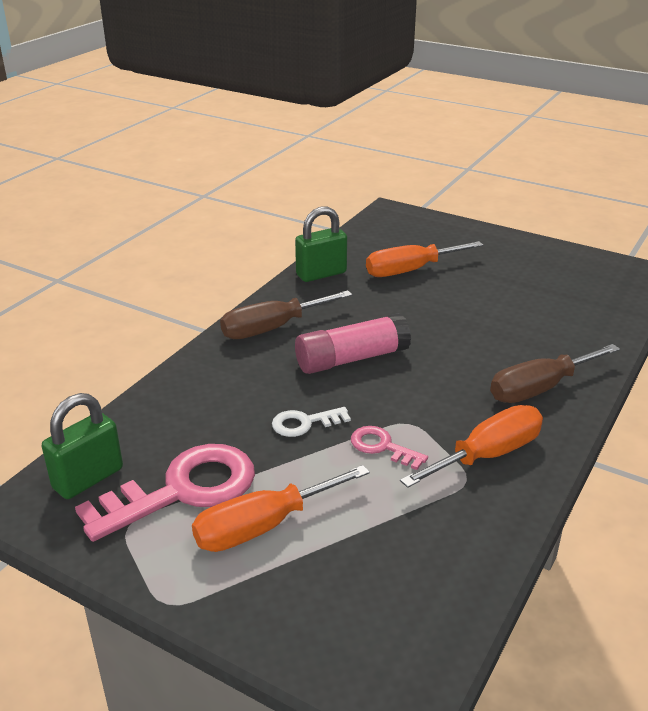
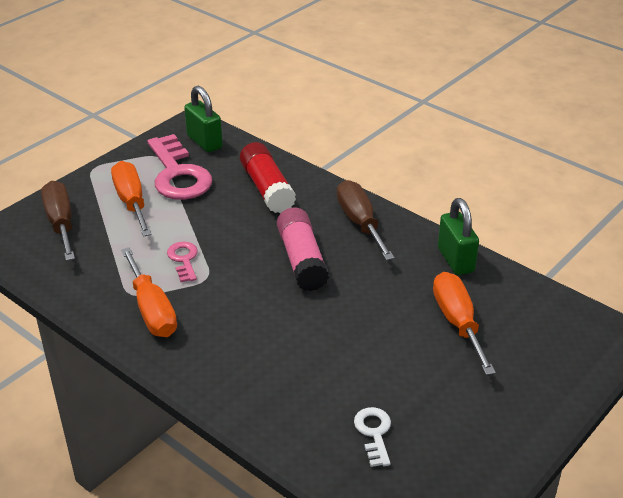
camera: 100 degrees right, 5 degrees up
white key [272,407,351,437] -> white key moved to [354,407,391,467]
pink key [351,426,428,470] -> pink key turned 60 degrees counterclockwise [167,242,198,282]
brown screwdriver [490,344,620,403] -> brown screwdriver moved to [41,181,75,261]
none -> red glue stick [240,142,296,213]

